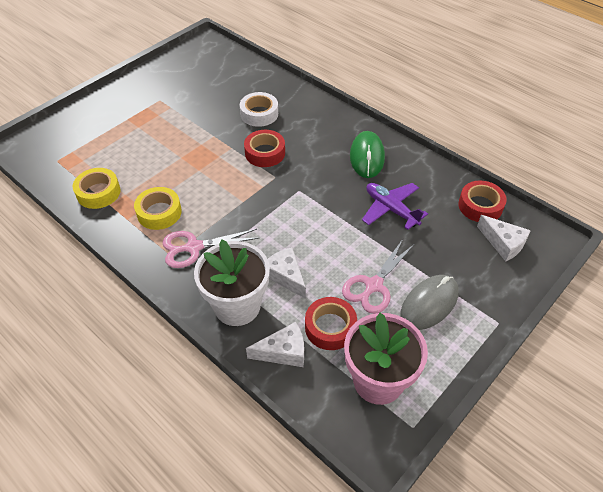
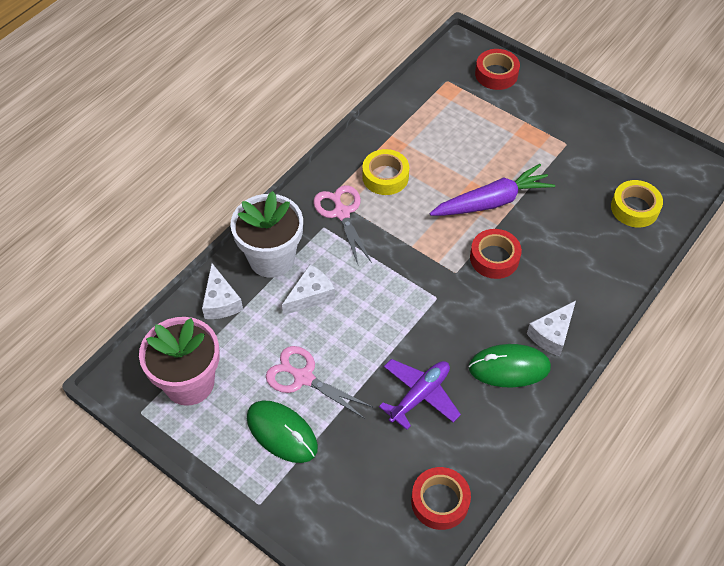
camera: 85 degrees right, 5 degrees up
yellow tape [73,168,120,209] -> yellow tape moved to [611,180,663,227]
white tape [240,92,278,127] -> none
red tape [305,297,357,350] -> red tape moved to [475,49,520,90]
grey mouse [400,275,459,330] -> green mouse [247,400,318,463]
white cheese [477,215,531,261] -> white cheese moved to [527,301,576,356]
none -> purple carrot [429,164,555,216]

